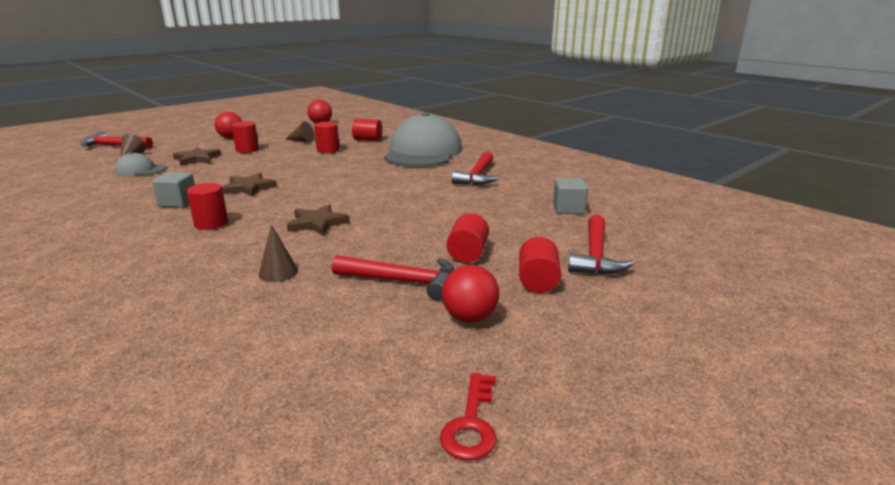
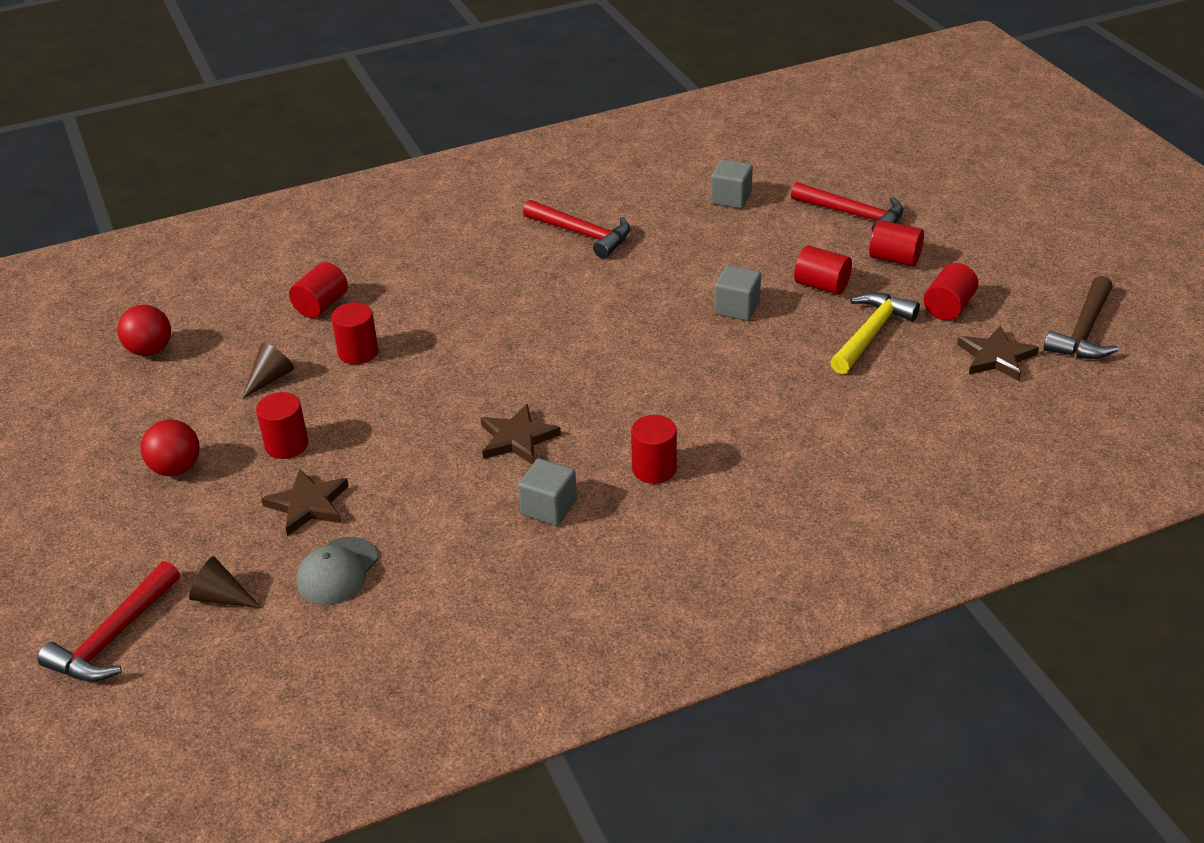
camera: 70 degrees left, 15 degrees up
brown cone [259,224,298,282] -> none
brown star [287,204,350,236] -> brown star moved to [957,326,1039,381]
red hammer [332,255,455,301] -> yellow hammer [830,292,920,374]
grey cap [384,112,462,167] -> none
red key [440,373,497,460] -> brown hammer [1044,276,1118,359]
red ball [442,265,499,323] -> red cylinder [924,263,978,320]
none -> grey cube [714,265,761,321]

